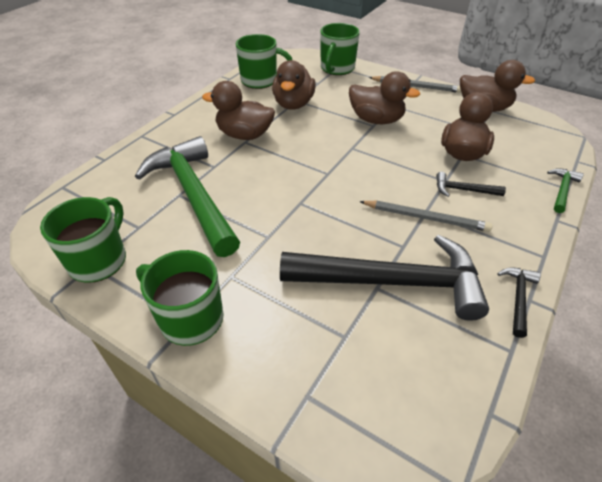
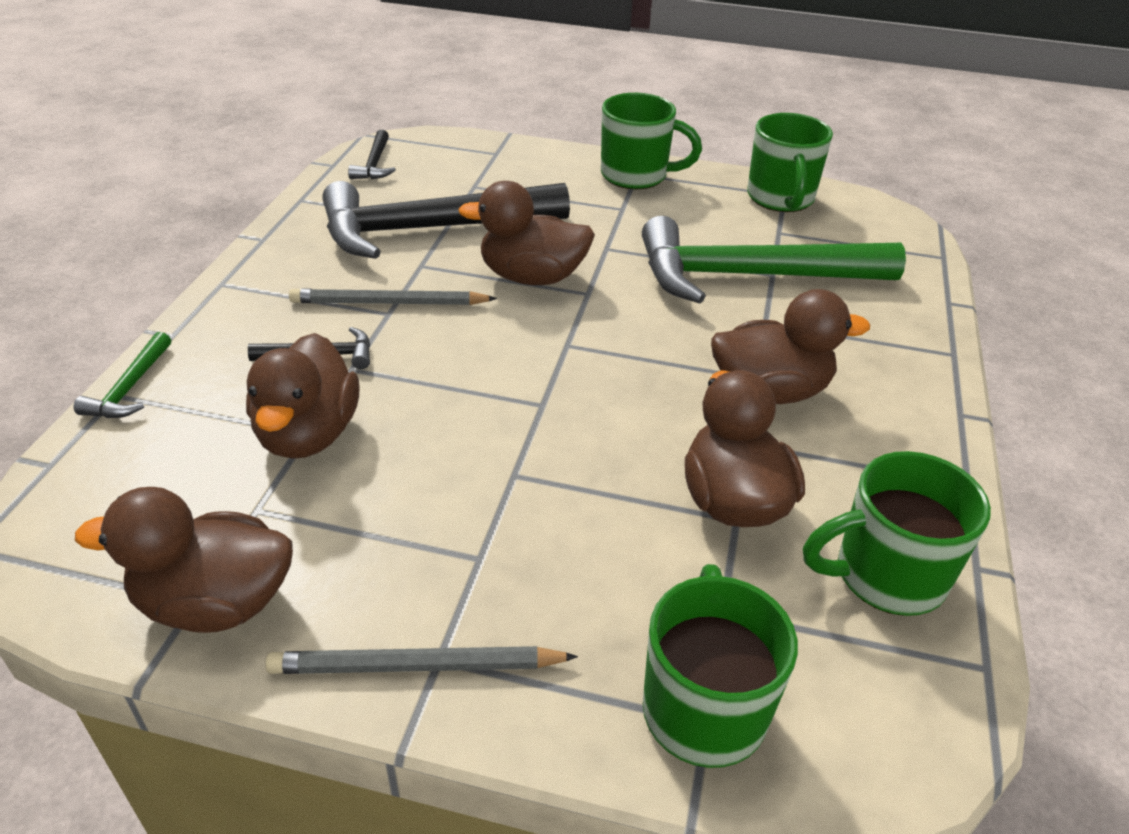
camera: 160 degrees right, 5 degrees down
green hammer [135,136,240,257] -> green hammer turned 135 degrees clockwise [642,216,906,304]
brown duck [349,71,420,124] -> brown duck moved to [458,181,595,285]
black hammer [497,267,541,338] -> black hammer moved to [348,130,396,179]

